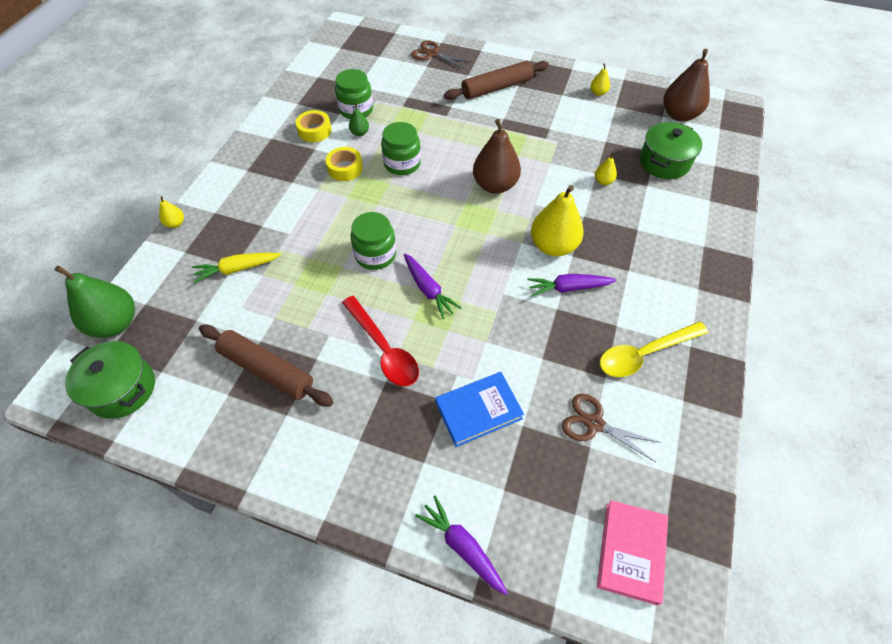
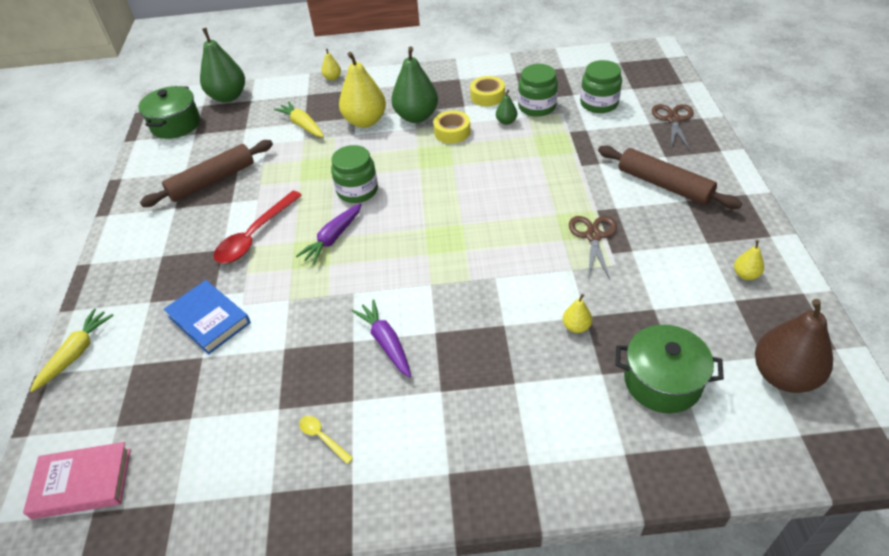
camera: 70 degrees right, 10 degrees down
brown rolling pin [199,325,333,407] -> brown rolling pin turned 45 degrees clockwise [140,140,273,207]
green jar [381,122,421,175] -> green jar moved to [580,60,622,113]
purple carrot [415,496,508,595] -> yellow carrot [30,309,114,392]
brown pear [473,119,521,194] -> none
yellow pear [531,185,584,256] -> yellow pear moved to [339,52,386,128]
brown scissors [562,394,662,462] -> brown scissors moved to [569,216,617,279]
yellow spoon [600,322,708,377] -> yellow spoon [299,416,353,464], size x0.47
none -> green pear [391,47,438,123]

